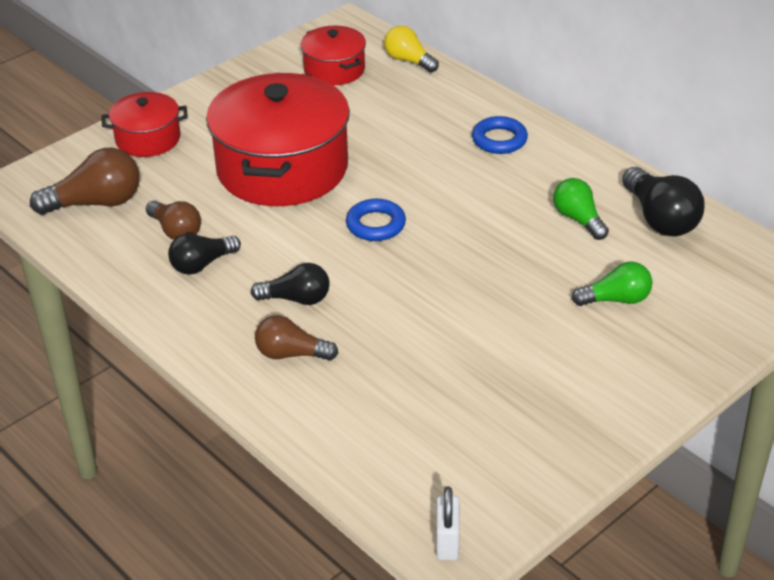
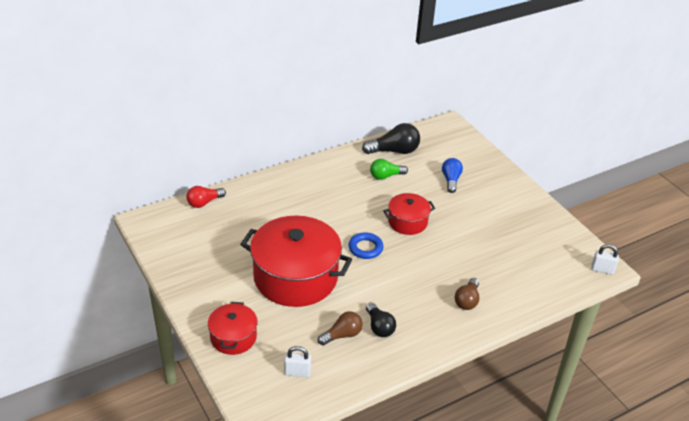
camera: 80 degrees left, 0 degrees up
brown light bulb [30,148,140,215] -> white padlock [284,346,311,377]
black light bulb [251,263,330,305] -> none
red pot [301,26,366,85] -> red pot moved to [383,193,435,235]
yellow light bulb [384,26,439,73] -> red light bulb [187,186,226,208]
blue ring [472,116,528,154] -> none
green light bulb [572,261,652,306] -> blue light bulb [442,158,463,193]

